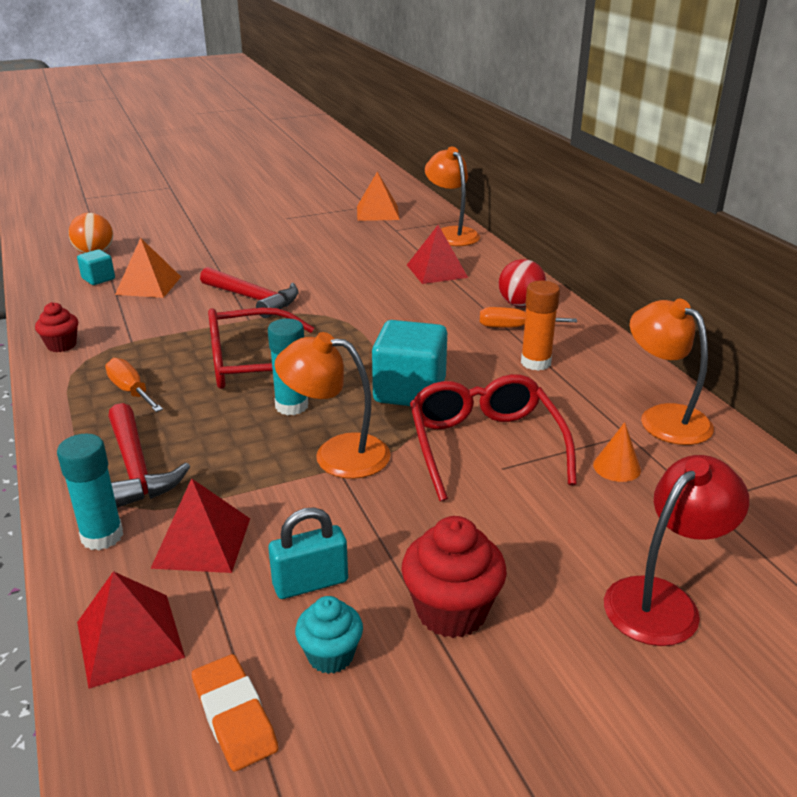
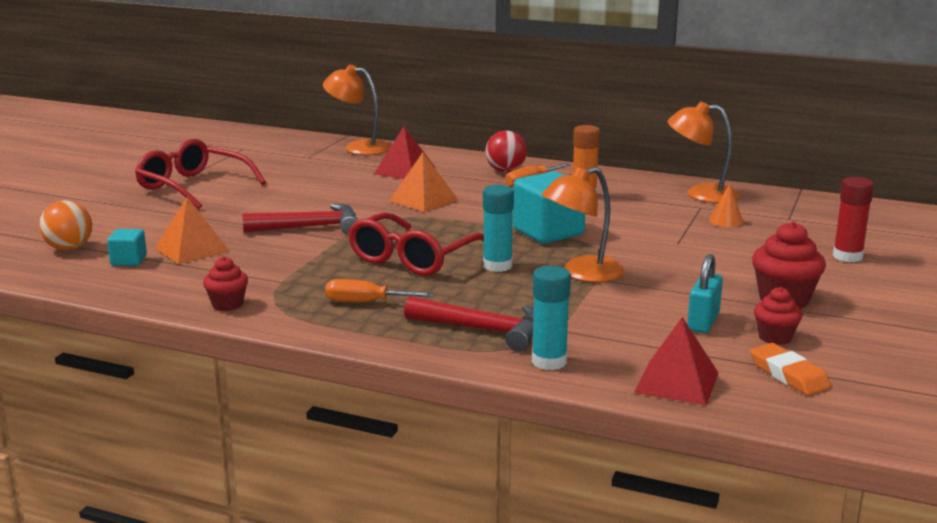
camera: 45 degrees left, 10 degrees down
red pyramid [150,478,250,573] -> none
orange eraser [192,654,278,771] -> orange eraser turned 45 degrees clockwise [750,343,831,396]
turquoise cupcake [295,596,363,674] -> red cupcake [754,287,803,345]
orange pyramid [357,172,400,221] -> orange pyramid moved to [389,152,458,212]
red glasses [410,374,577,501] -> red glasses moved to [135,139,266,209]
red lamp [604,455,749,646] -> red glue stick [833,177,874,262]

